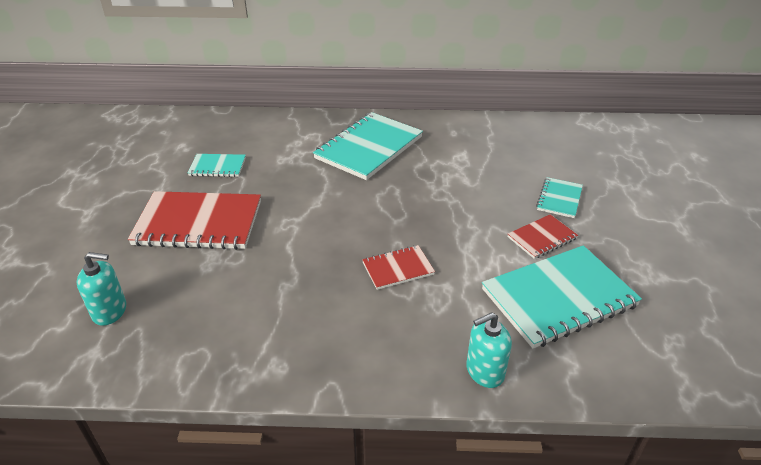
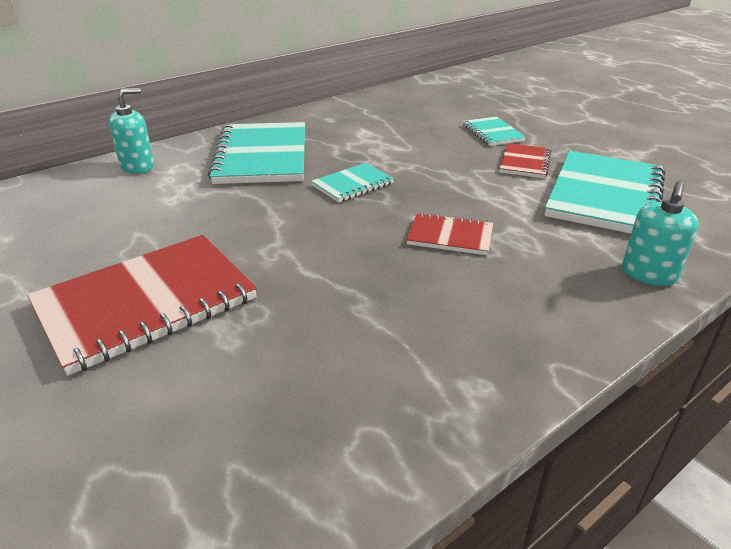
camera: 40 degrees left, 5 degrees down
turquoise soap dispenser [77,252,126,326] -> turquoise soap dispenser moved to [109,88,154,174]
turquoise notebook [188,154,246,177] -> turquoise notebook moved to [311,163,394,203]
red notebook [362,245,435,290] -> red notebook turned 75 degrees clockwise [407,213,494,255]

